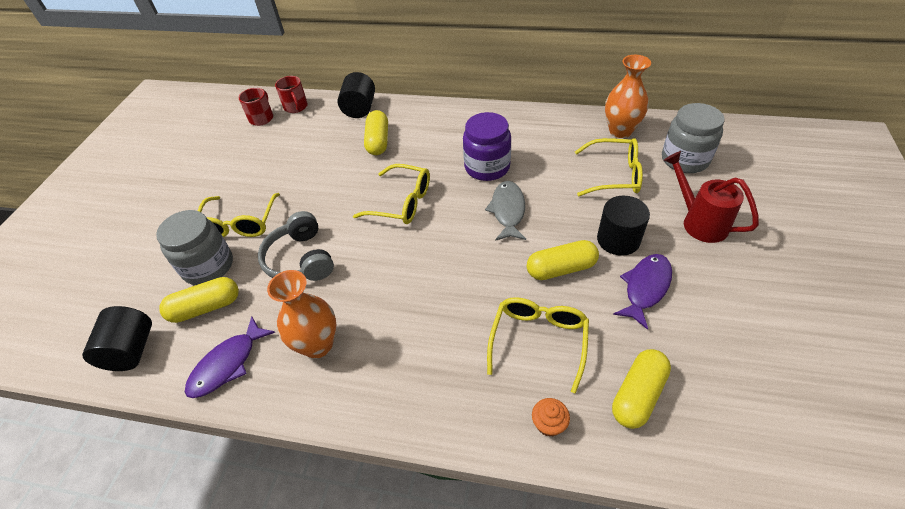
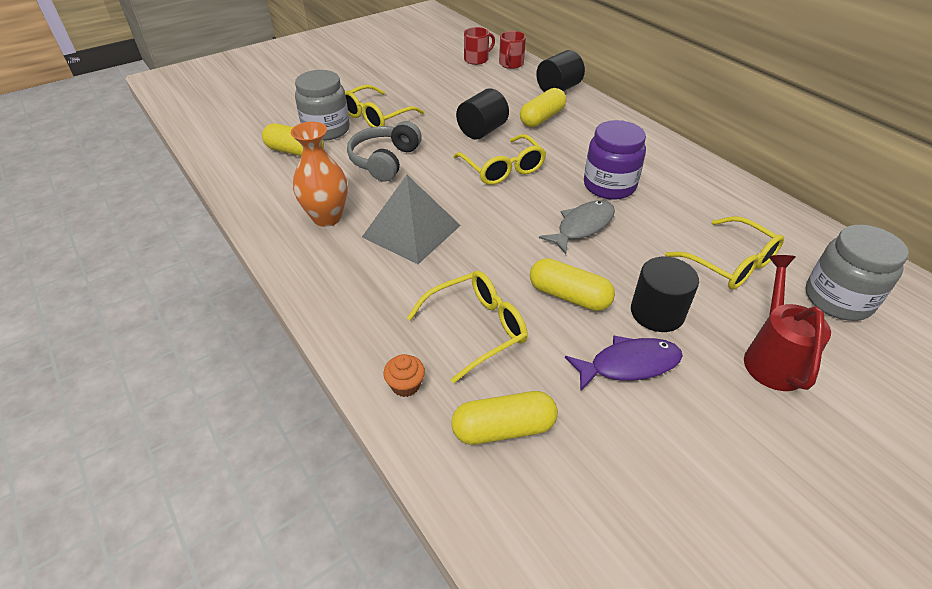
camera: 40 degrees right, 5 degrees down
black cylinder [82,306,152,371] -> black cylinder moved to [456,88,509,139]
purple fish [185,316,275,398] -> none
orange vase [605,55,651,138] -> none
none -> grey pyramid [362,175,461,264]

